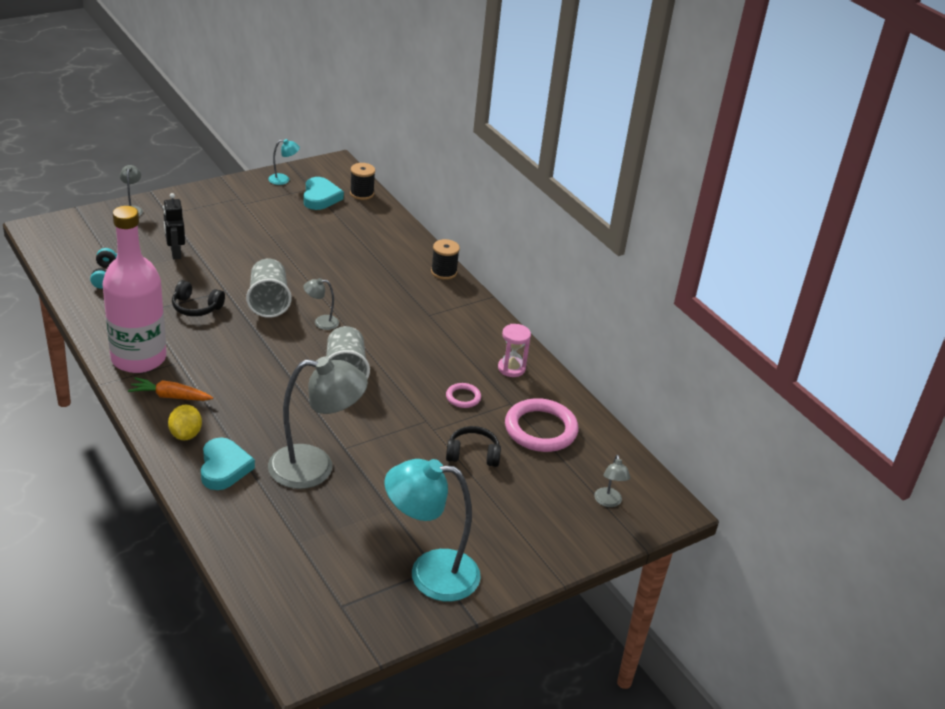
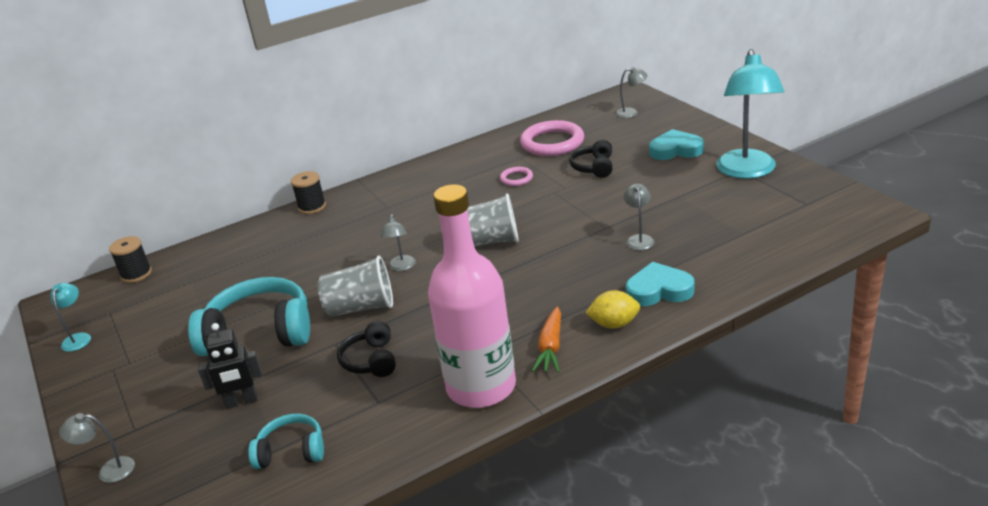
camera: 80 degrees left, 5 degrees down
black headphones [172,280,225,316] -> black headphones turned 150 degrees clockwise [337,321,396,377]
grey lamp [268,357,368,489] -> grey lamp [624,184,654,250], size x0.44
turquoise heart [304,177,344,210] -> turquoise heart moved to [649,129,704,160]
pink hourglass [498,324,531,377] -> none
none -> turquoise headphones [188,277,310,356]

